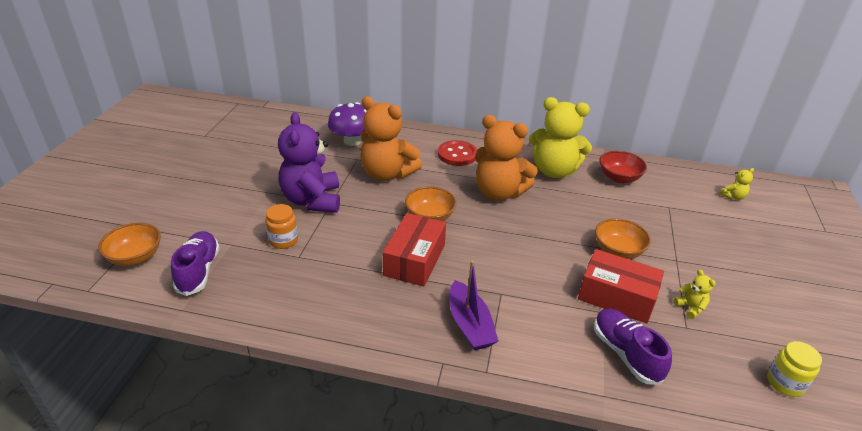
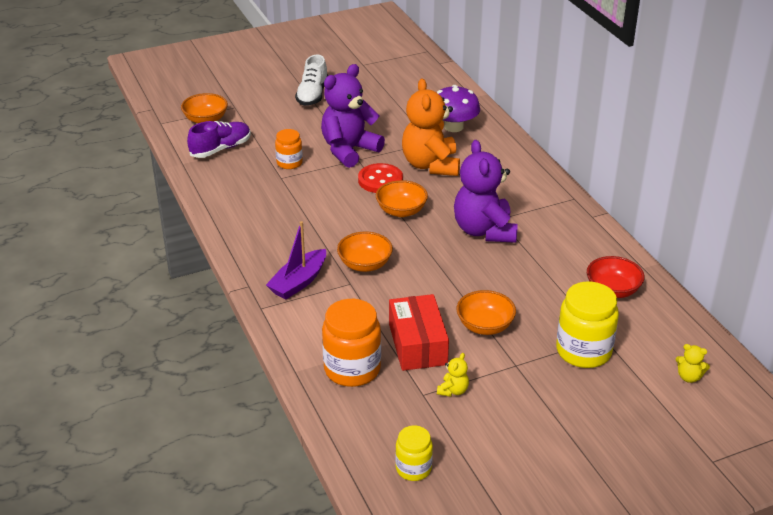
camera: 55 degrees right, 0 degrees up
red box [383,213,446,287] -> none
red button [438,140,477,166] -> red button moved to [358,163,403,193]
orange teddy bear [475,115,538,201] -> purple teddy bear [454,140,518,243]
yellow teddy bear [529,97,592,178] -> none
purple shoe [594,309,672,385] -> orange jar [322,299,381,387]
none -> white shoe [295,55,328,106]
none -> orange bowl [337,232,393,272]
none -> yellow jar [556,282,619,368]

